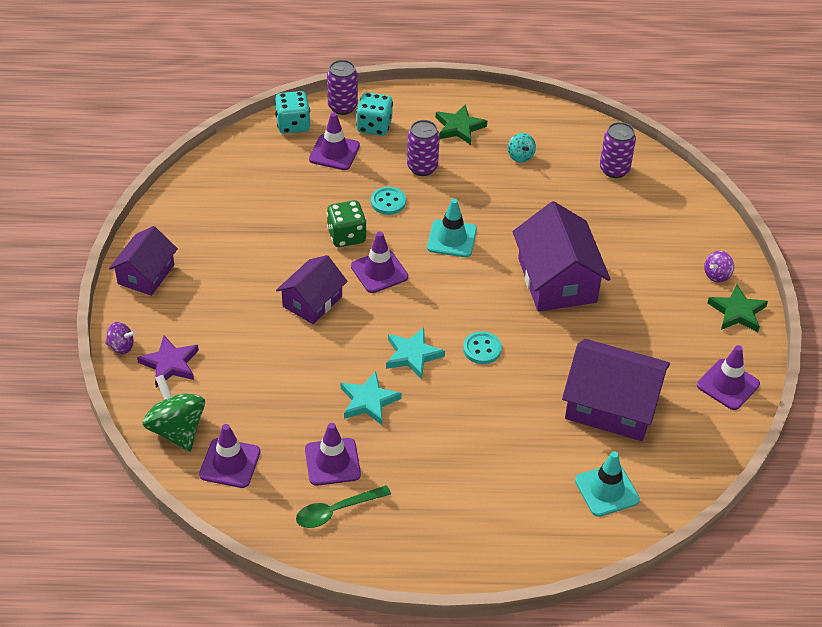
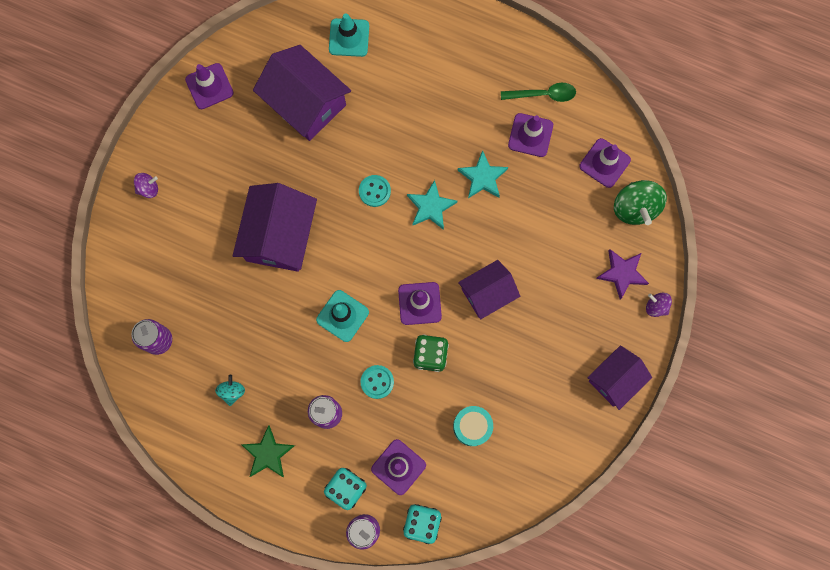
camera: 155 degrees left, 30 degrees up
green star [708,284,768,332] -> none
none -> turquoise drum [453,406,493,446]

